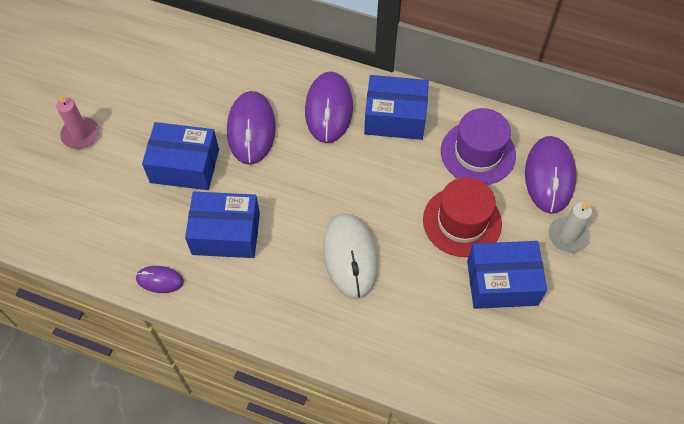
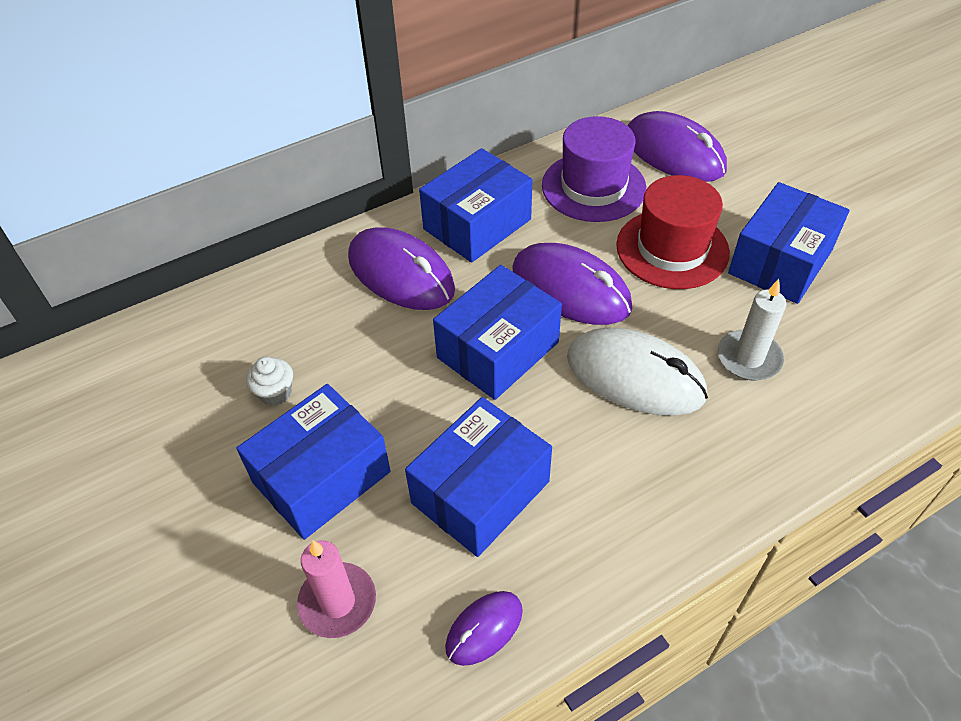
camera: 50 degrees left, 10 degrees down
pink candle [56,94,99,149] -> pink candle moved to [297,540,376,638]
purple mouse [227,91,276,165] -> purple mouse moved to [513,243,633,325]
white candle [548,201,592,253] -> white candle moved to [718,279,786,381]
none -> white cupcake [246,357,293,406]
none -> blue box [433,265,562,400]

